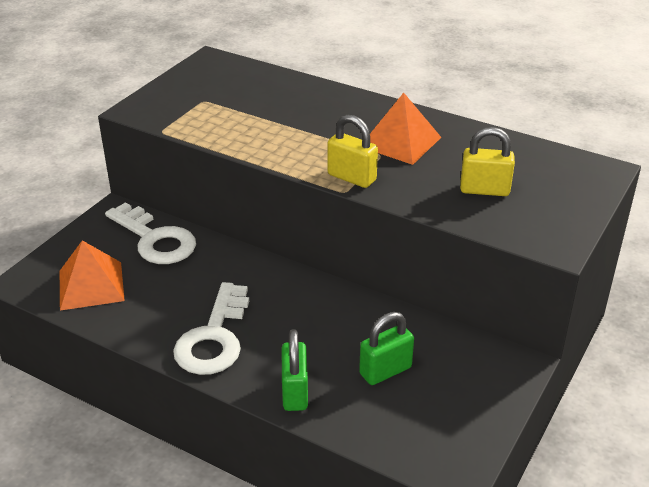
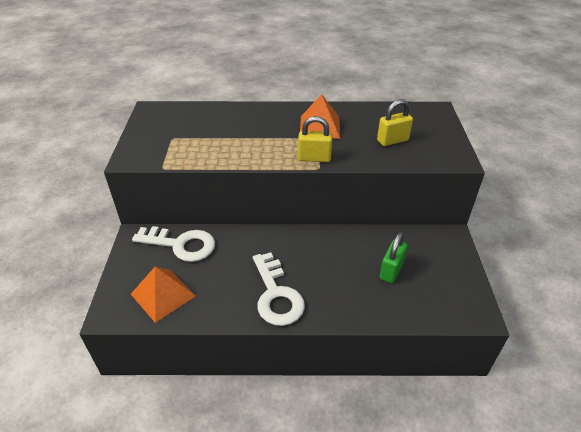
camera: 30 degrees left, 5 degrees up
green padlock [282,329,308,411] -> none

